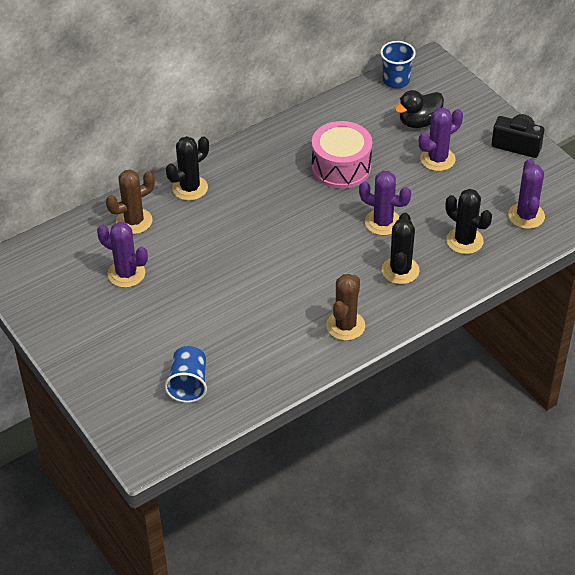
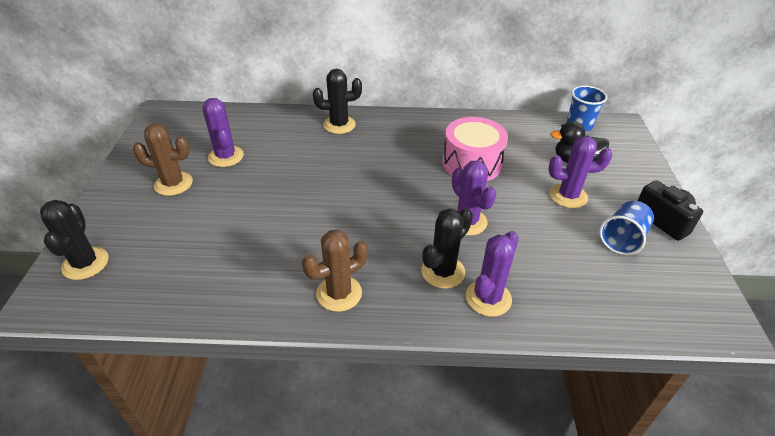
camera: 35 degrees right, 5 degrees down
brown cactus [106,169,155,234] -> brown cactus moved to [133,124,193,196]
blue cup [165,346,207,403] -> blue cup moved to [599,201,654,255]
black cactus [446,189,492,254] -> black cactus moved to [40,200,109,280]
purple cactus [508,159,545,229] -> purple cactus moved to [466,231,519,317]

